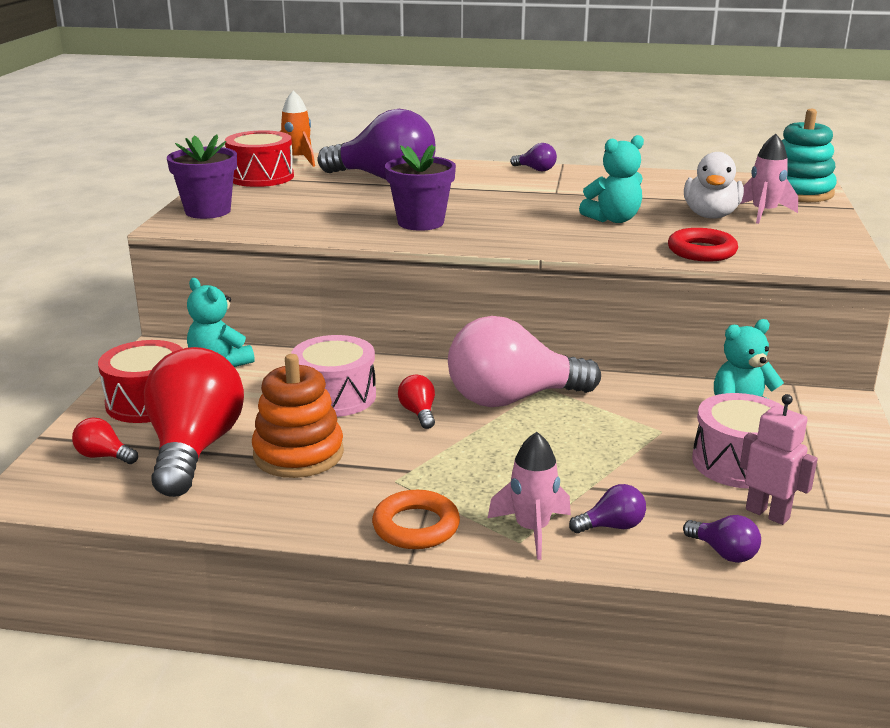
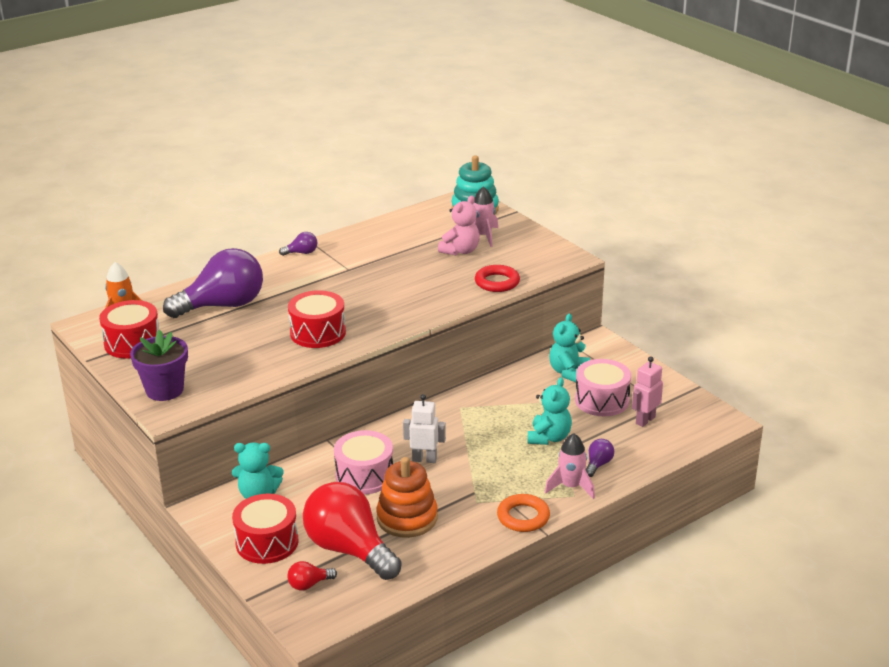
camera: 45 degrees left, 5 degrees up
purple flower pot [385,145,456,231] -> red drum [288,290,346,348]
red light bulb [398,375,435,429] -> white robot [403,394,446,463]
pink light bulb [448,316,601,407] -> none
turquoise teddy bear [579,135,644,223] -> turquoise teddy bear moved to [527,377,572,445]
purple light bulb [683,515,761,563] -> none
white duck [684,152,744,219] -> pink teddy bear [438,196,480,256]
pink robot [740,394,818,525] -> pink robot turned 45 degrees counterclockwise [632,356,663,427]

